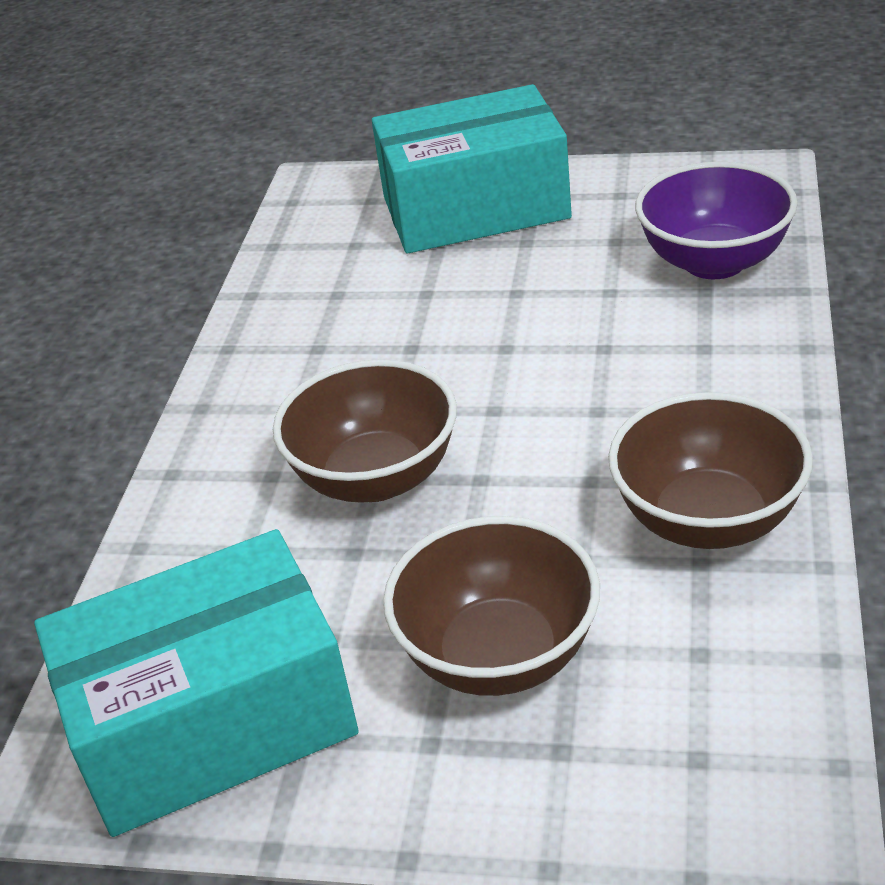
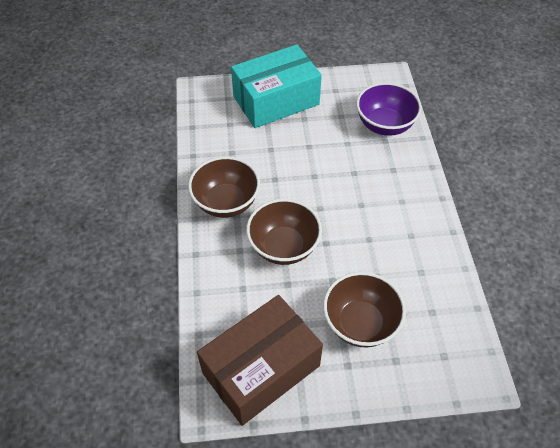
camera: 20 degrees left, 15 degrees up
turquoise box [34,529,359,837] -> brown box [197,295,323,426]
brown bowl [608,392,813,549] -> brown bowl moved to [188,156,260,218]

